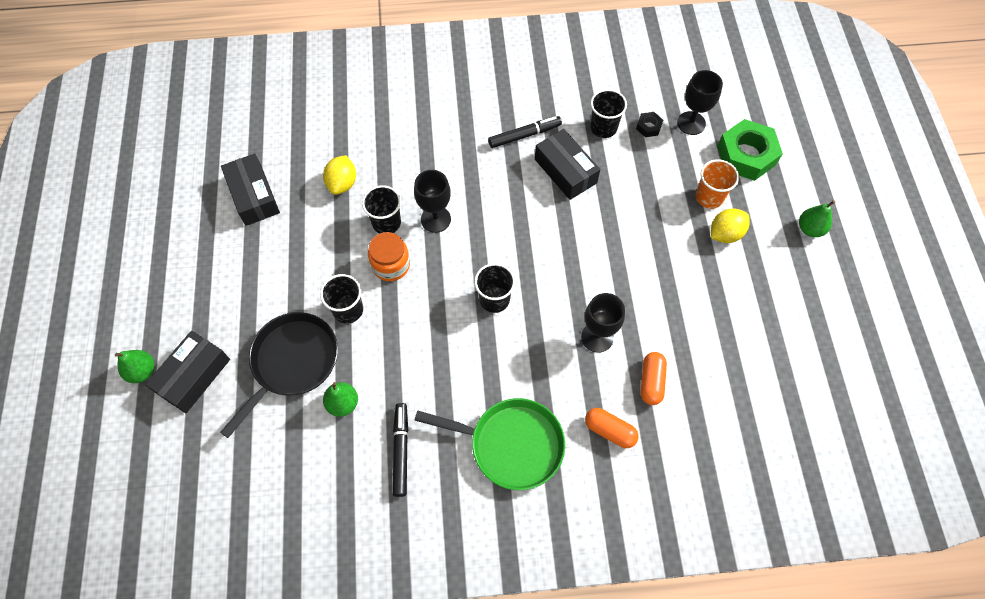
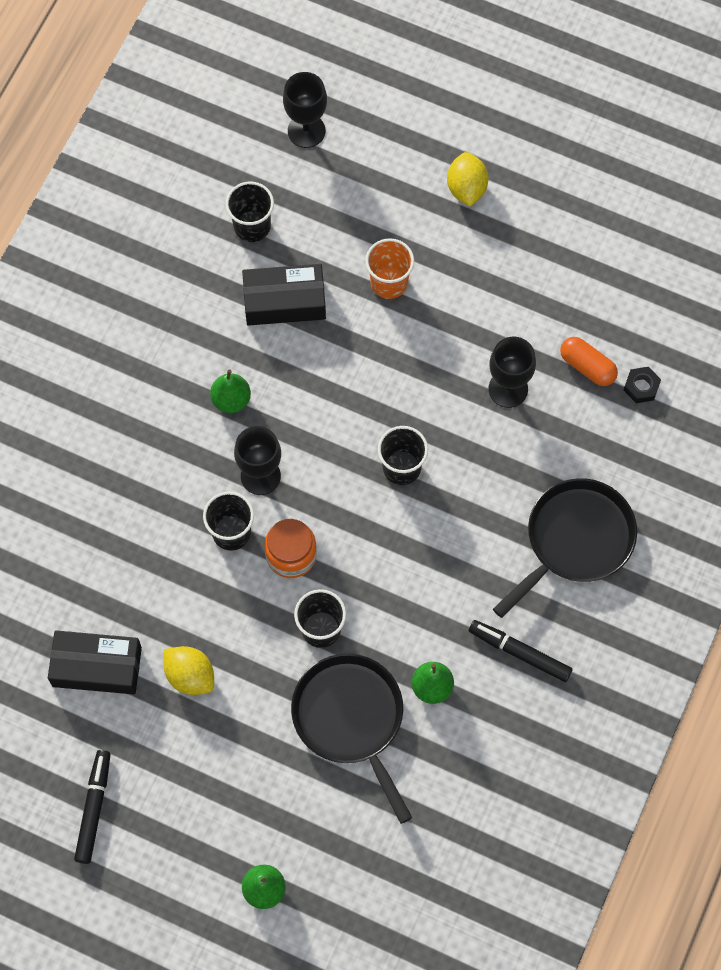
camera: 60 degrees left, 5 degrees up
black box [145,331,230,413] -> none
yellow lemon [323,155,356,195] -> yellow lemon moved to [164,646,214,695]
green pan [414,398,565,490] -> black pan [493,478,637,618]
black marker [488,116,562,148] -> black marker moved to [74,750,111,864]
orange capsule [585,408,638,448] -> none
black nut [636,112,663,137] -> black nut moved to [624,367,661,403]
orange cup [695,159,739,209] -> orange cup moved to [365,238,414,299]
green nut [717,119,783,181] -> none
green pear [799,200,835,237] -> green pear moved to [210,369,251,413]

